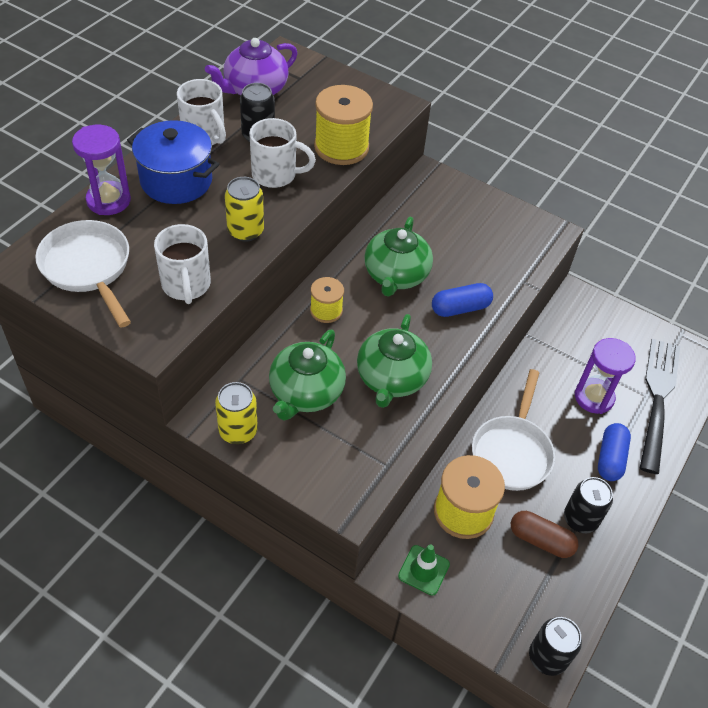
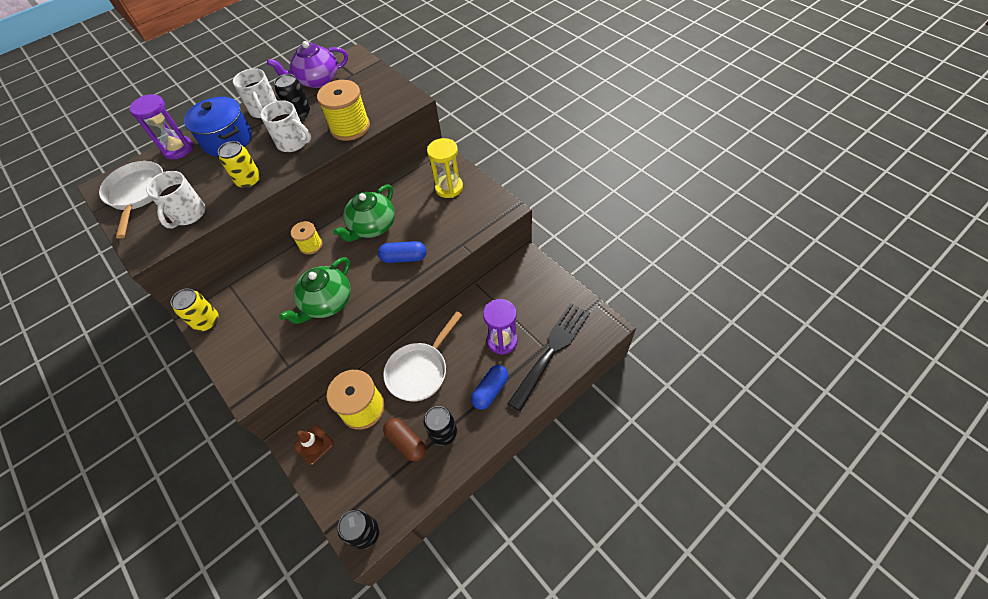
camera: 25 degrees right, 5 degrees up
green teapot [269,329,346,420] -> none
green traffic cone [398,544,450,596] -> brown traffic cone [294,425,334,465]
none -> yellow hourglass [427,138,463,198]

